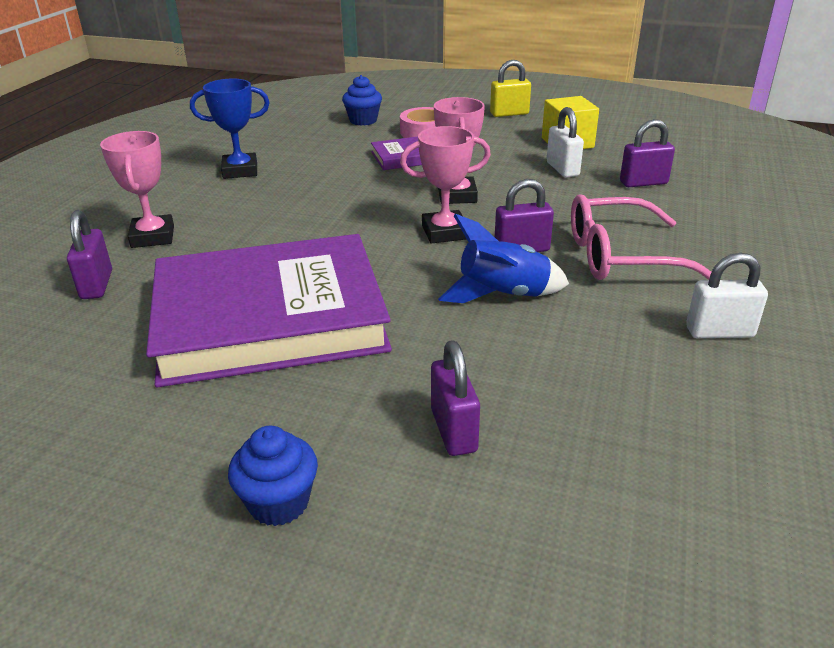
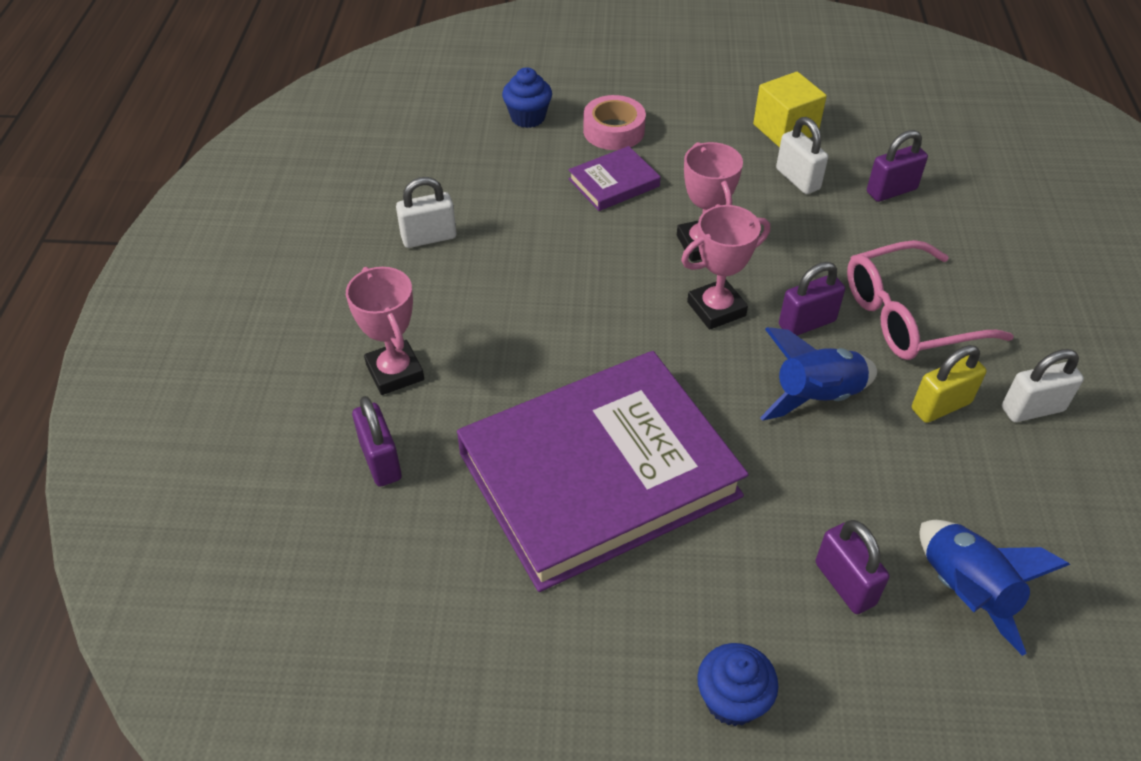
camera: 15 degrees left, 15 degrees up
blue trophy [190,79,270,179] -> white padlock [396,177,456,248]
yellow padlock [490,60,531,117] -> yellow padlock moved to [912,345,986,423]
none -> blue rocket [920,520,1070,656]

